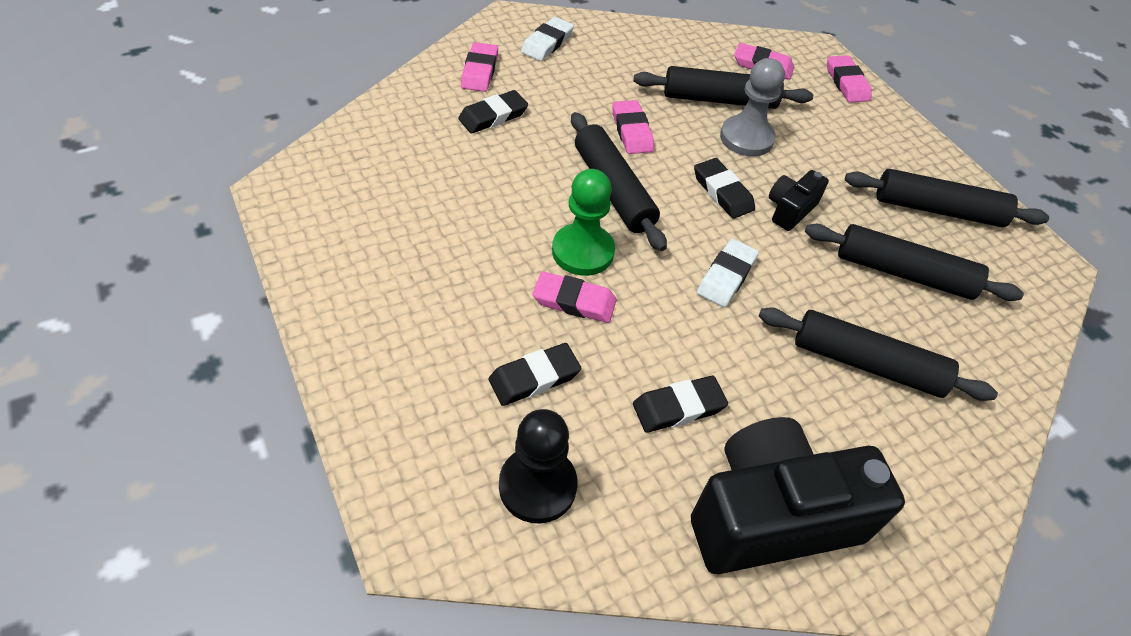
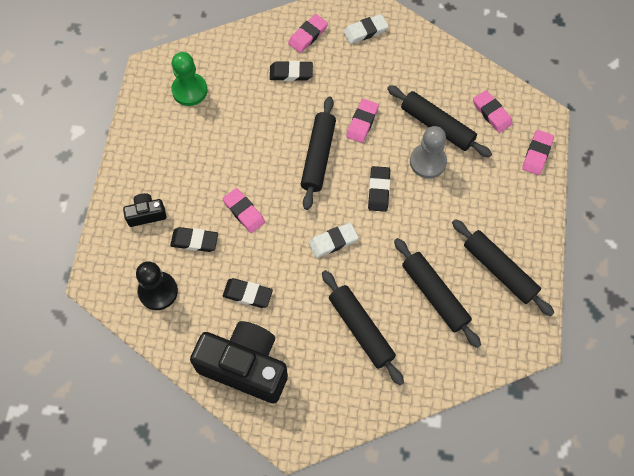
camera: 40 degrees right, 15 degrees up
green pawn [552,169,615,276] -> green pawn moved to [171,52,207,106]
black camera [769,170,829,231] -> black camera moved to [123,193,166,227]

